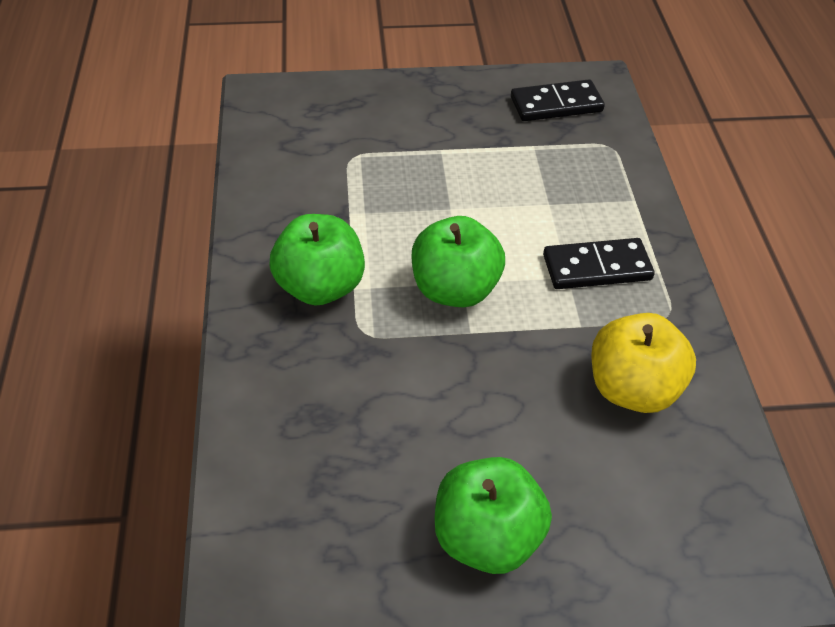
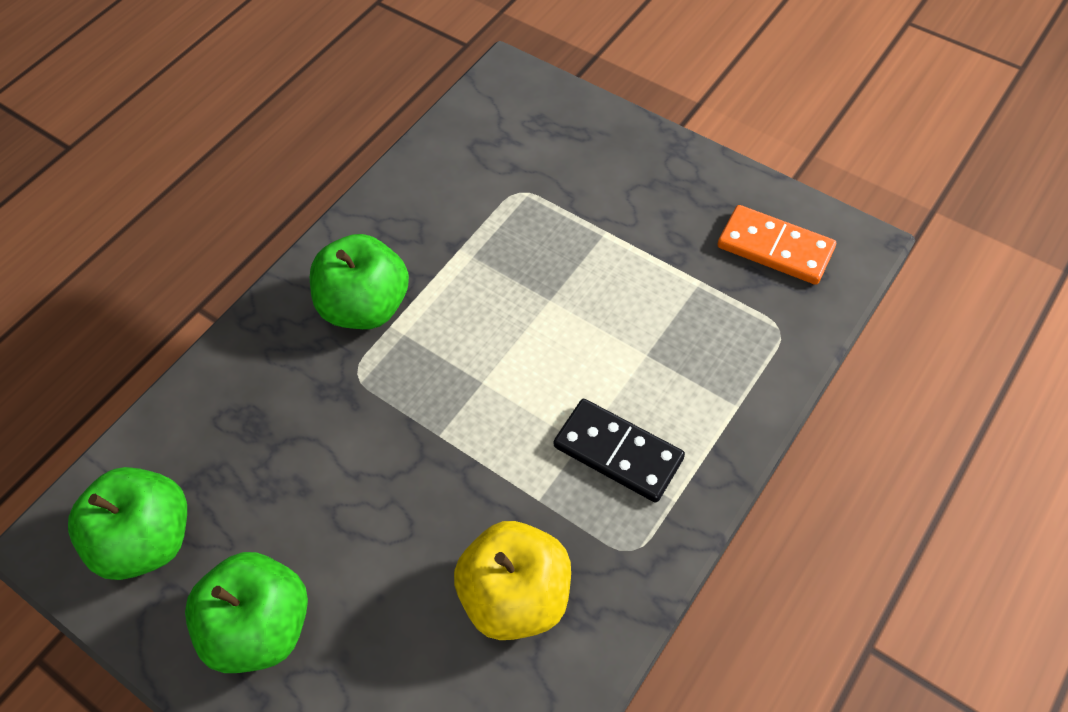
camera: 45 degrees right, 10 degrees up
green apple [411,216,505,307] -> green apple moved to [68,467,187,580]
black domino [511,80,605,121] -> orange domino [717,205,836,285]

